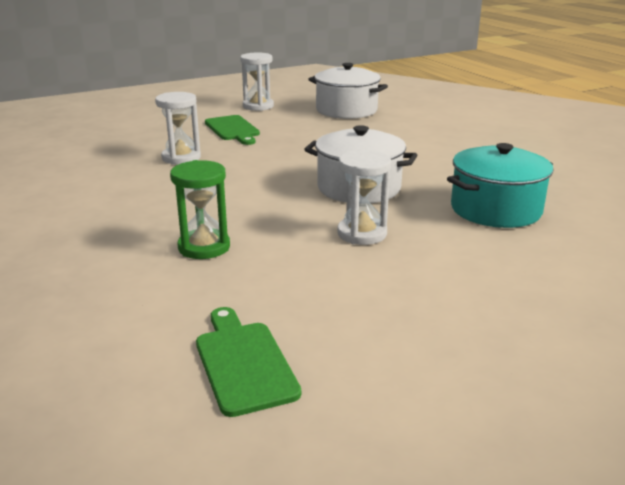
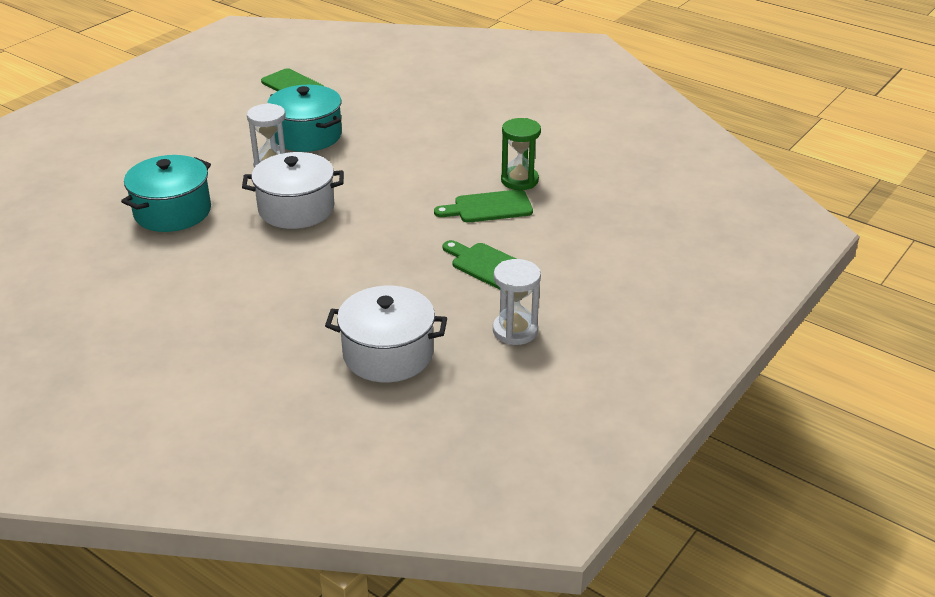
camera: 155 degrees right, 10 degrees up
white hourglass [155,92,201,165] -> green cutting board [434,189,533,223]
green hourglass [170,160,230,259] -> green hourglass moved to [501,118,541,190]
none -> turquoise pot [268,85,342,152]

